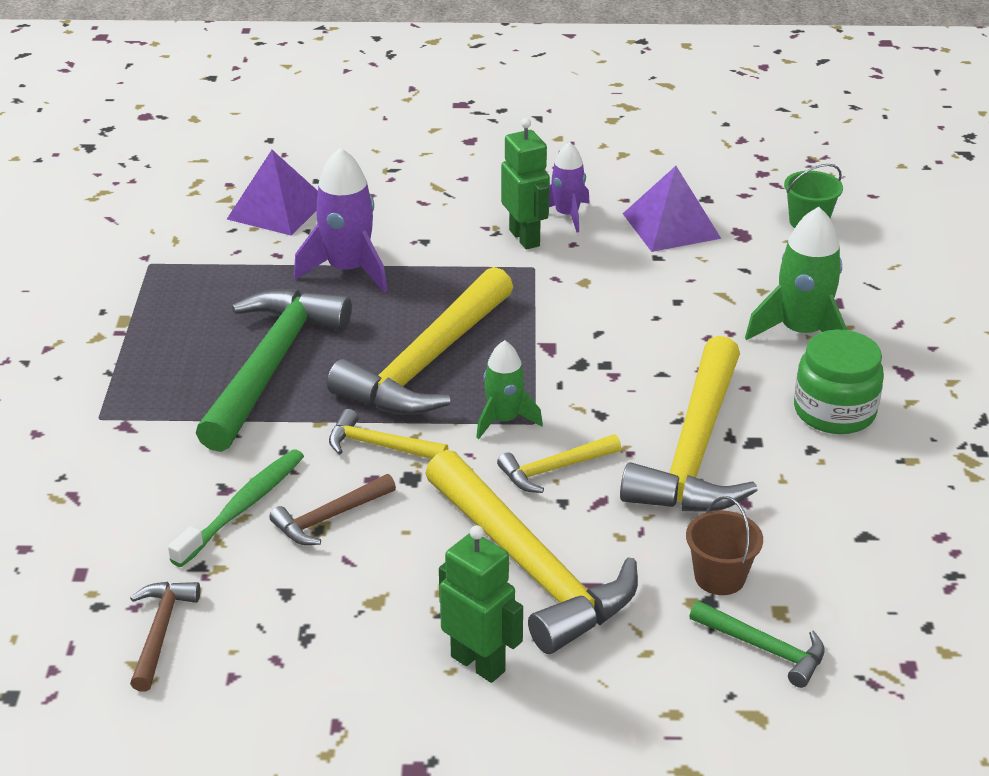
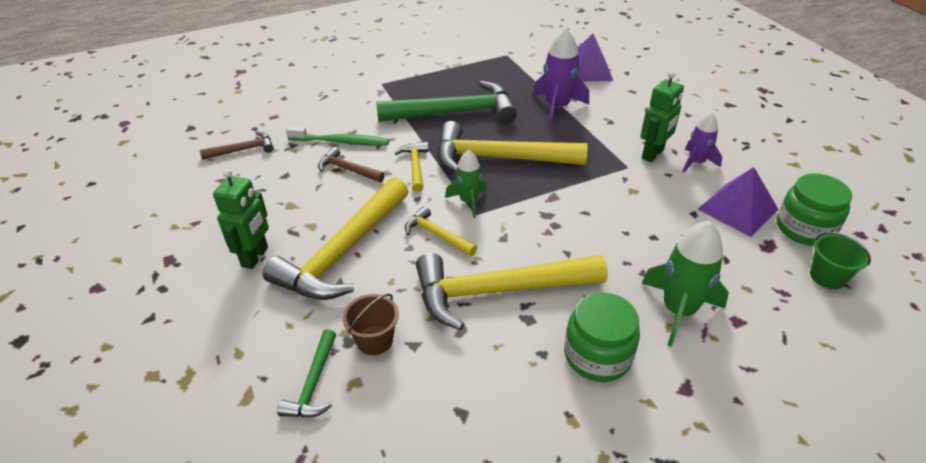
camera: 65 degrees right, 5 degrees up
none -> green jar [777,173,852,246]

